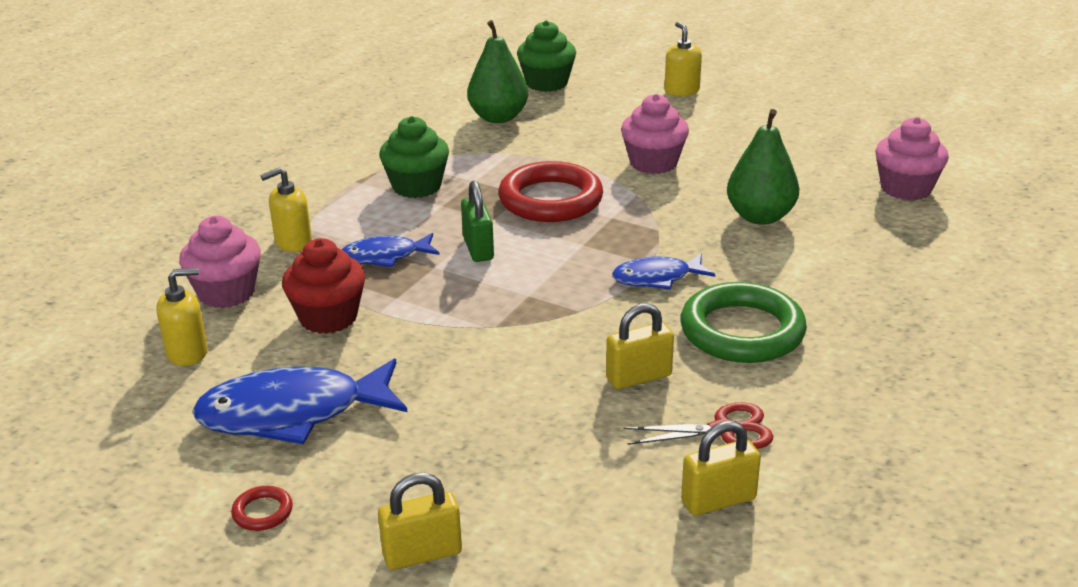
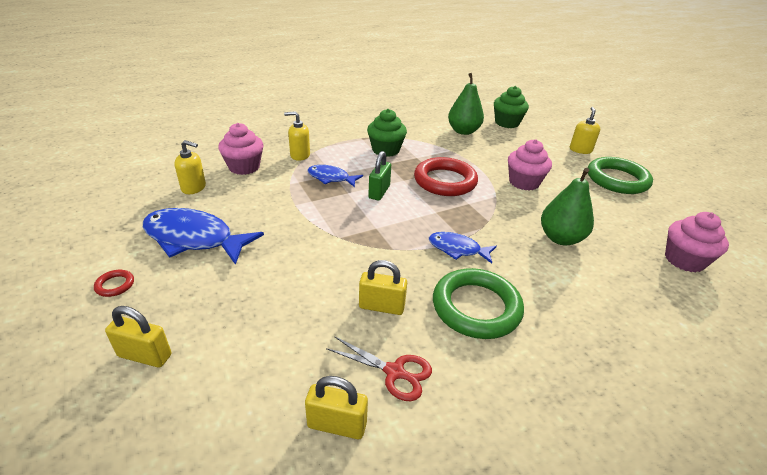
camera: 30 degrees right, 5 degrees up
red cupcake [282,238,365,334] -> none
none -> green ring [588,157,653,194]

